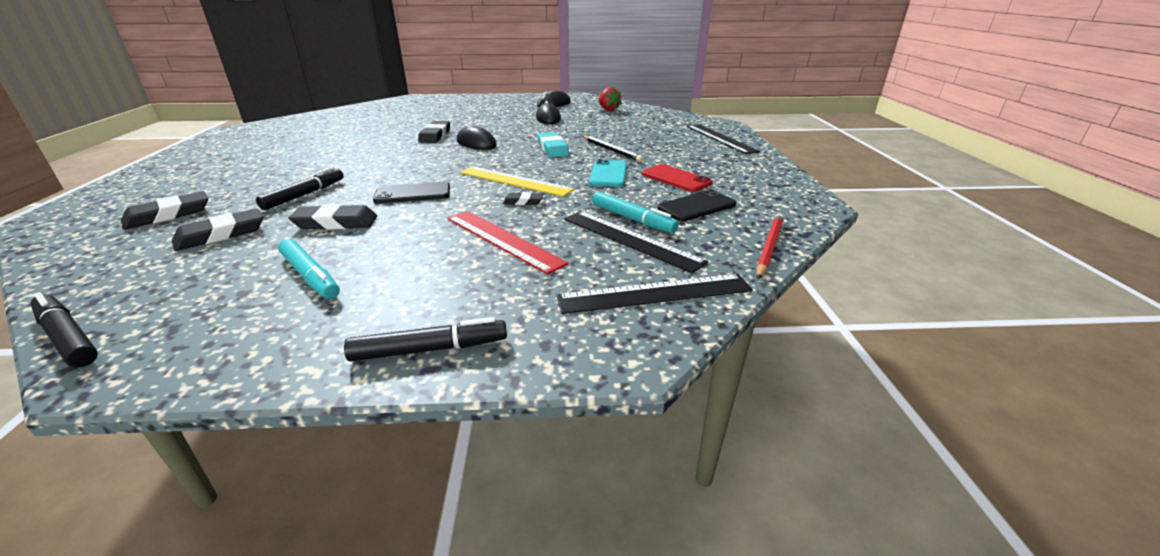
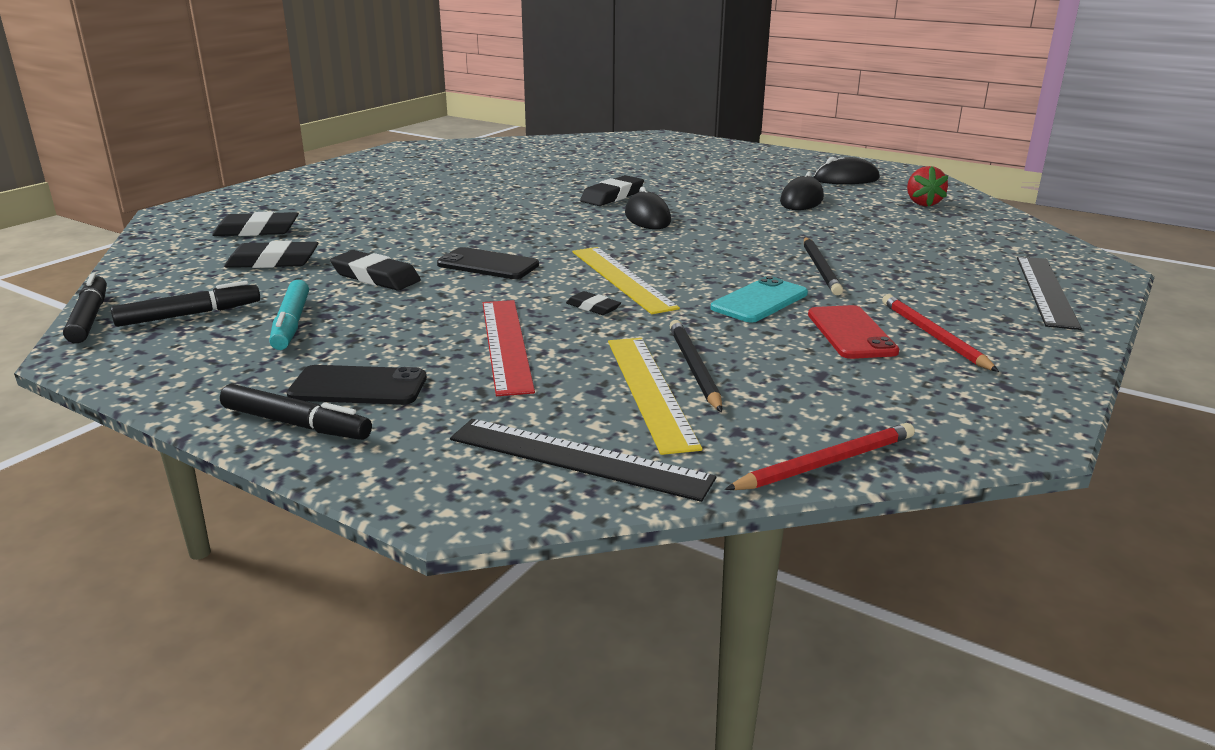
camera: 35 degrees right, 5 degrees down
black marker [256,167,344,210] -> black marker moved to [111,281,260,327]
turquoise eraser [537,132,569,158] -> none
black ruler [564,211,708,274] -> yellow ruler [608,338,703,455]
turquoise marker [592,192,679,233] -> black pencil [670,320,722,412]
black phone [658,190,736,221] -> black phone moved to [287,365,427,405]
none -> red pencil [882,294,999,372]

